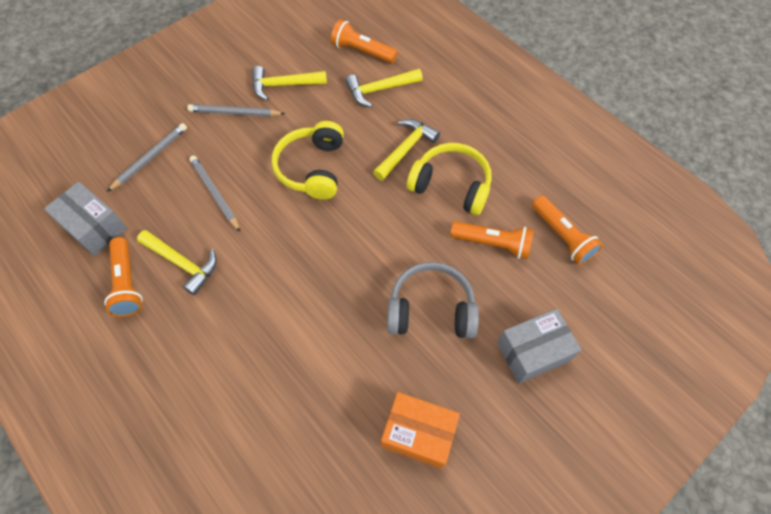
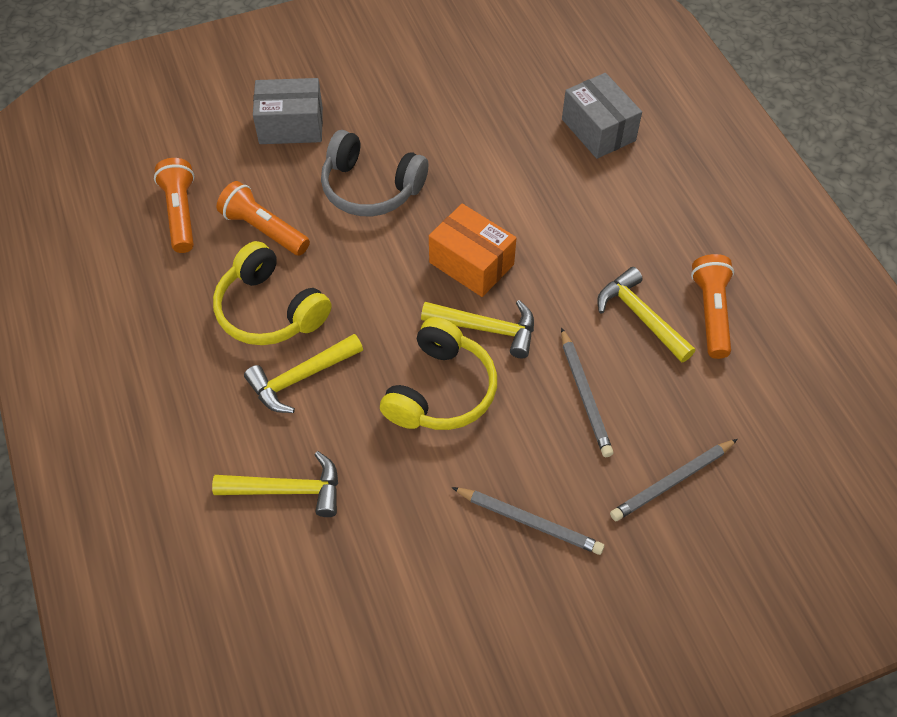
camera: 160 degrees left, 5 degrees down
grey box [44,182,127,256] -> grey box moved to [562,73,642,159]
yellow hammer [252,66,327,101] -> yellow hammer moved to [421,300,534,358]
orange flashlight [331,19,398,63] -> none
orange box [381,392,460,469] -> orange box moved to [429,204,516,297]

